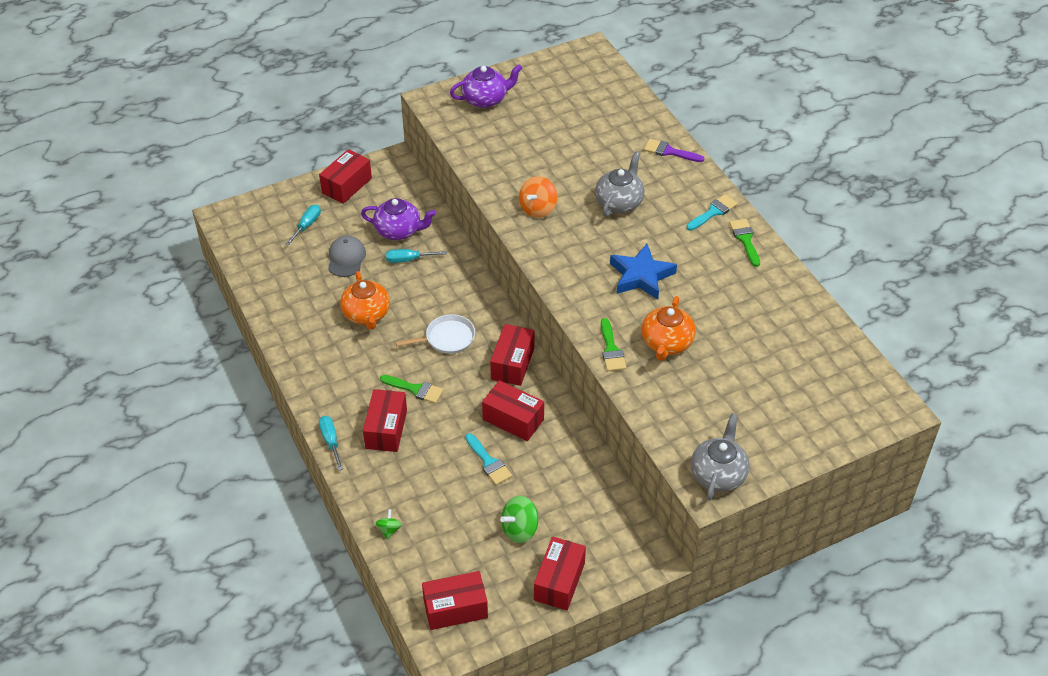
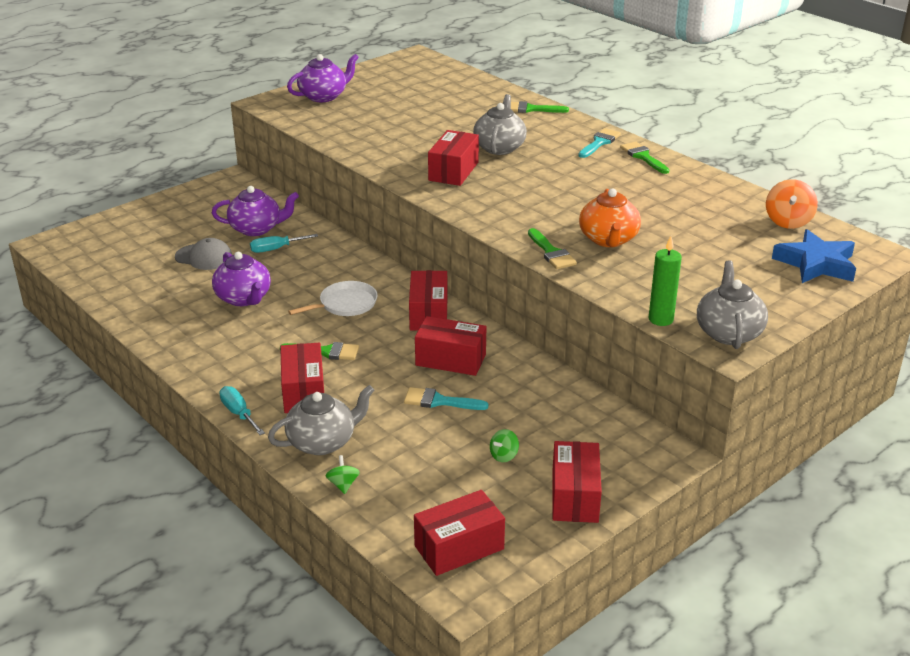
camera: 15 degrees left, 15 degrees down
turquoise screwdriver [285,205,321,246] -> none
red box [319,149,372,204] -> red box moved to [428,130,479,186]
grey cap [328,236,366,277] -> grey cap turned 120 degrees clockwise [175,238,232,270]
orange teapot [340,271,390,330] -> purple teapot [212,252,271,306]
turquoise brush [465,433,512,485] -> turquoise brush turned 150 degrees clockwise [404,387,489,410]
green spinning top [500,496,538,543] -> green spinning top [490,429,519,462], size x0.57
orange spinning top [519,176,557,218] -> orange spinning top moved to [766,179,818,229]
blue star [610,244,677,300] -> blue star moved to [772,229,856,283]
purple brush [644,139,704,162] -> green brush [511,101,569,113]
none -> grey teapot [268,385,374,455]
none -> green candle [649,236,682,326]

